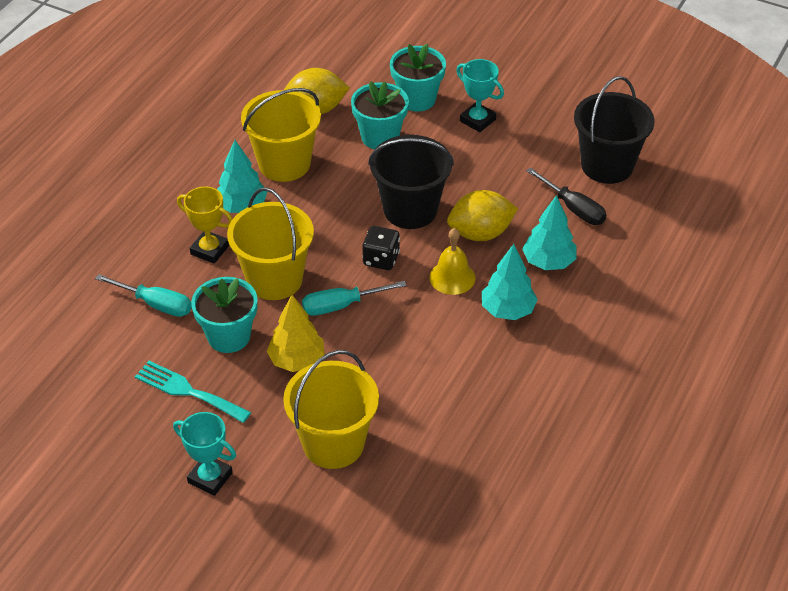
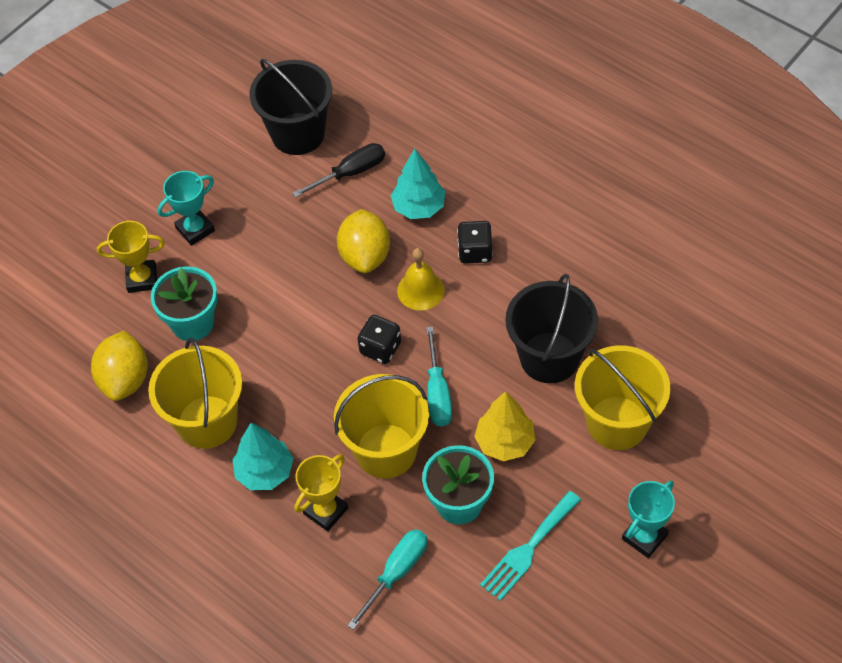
camera: 75 degrees left, 10 degrees up
black bucket [368,135,454,229] -> black bucket moved to [506,274,598,383]
turquoise flower pot [390,44,446,112] -> yellow trophy [97,221,165,293]
turquoise tree [482,244,538,320] -> black dice [457,221,493,264]

